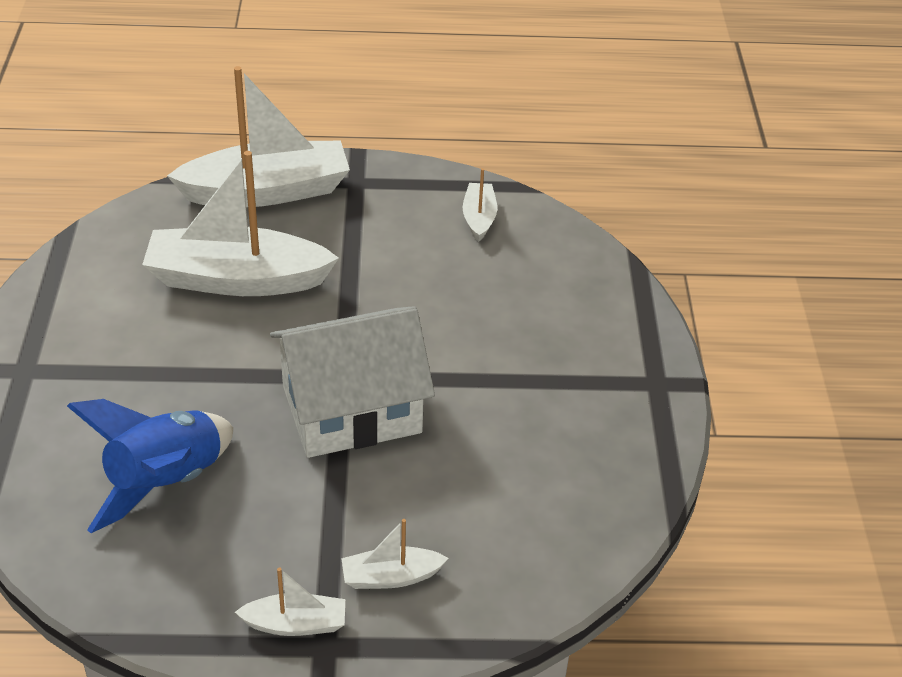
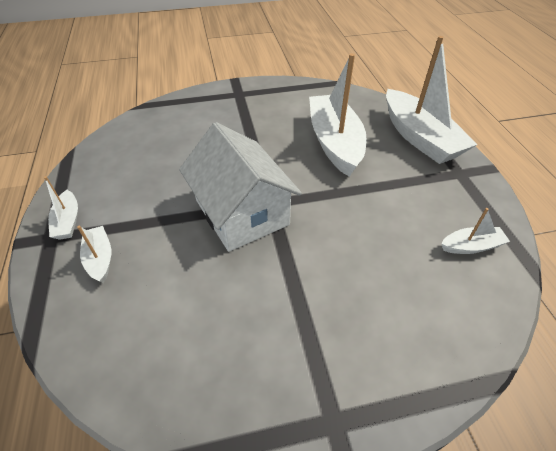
camera: 80 degrees right, 5 degrees up
blue rocket [67,399,233,533] -> none

